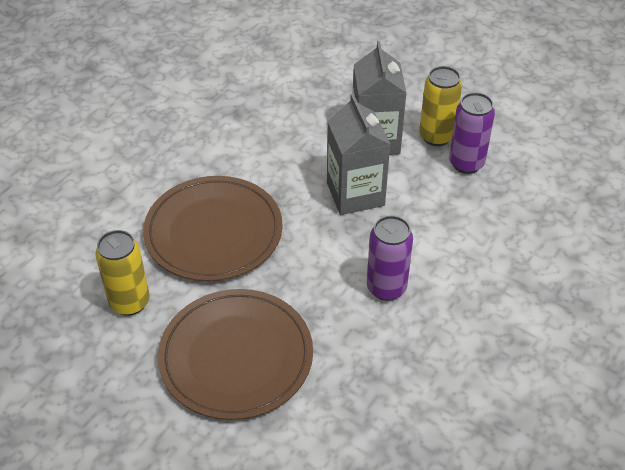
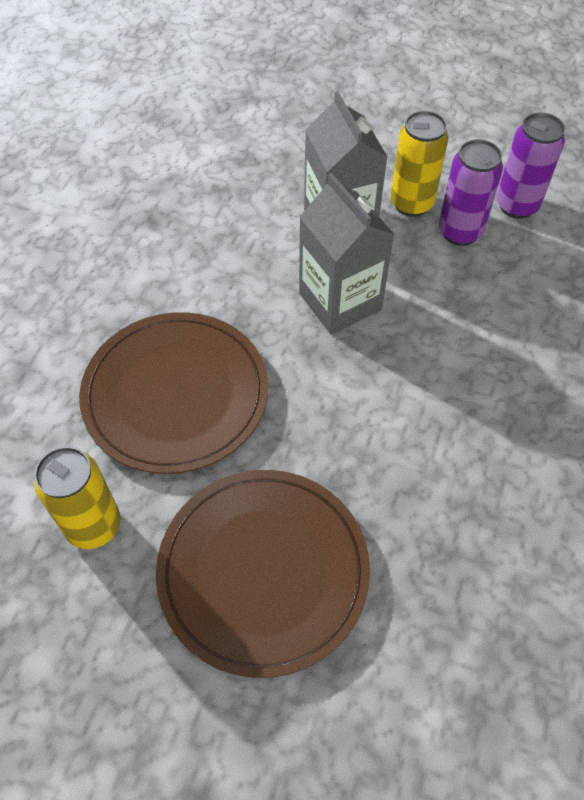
camera: 15 degrees left, 10 degrees up
purple can [367,216,413,301] -> purple can moved to [496,112,565,219]

